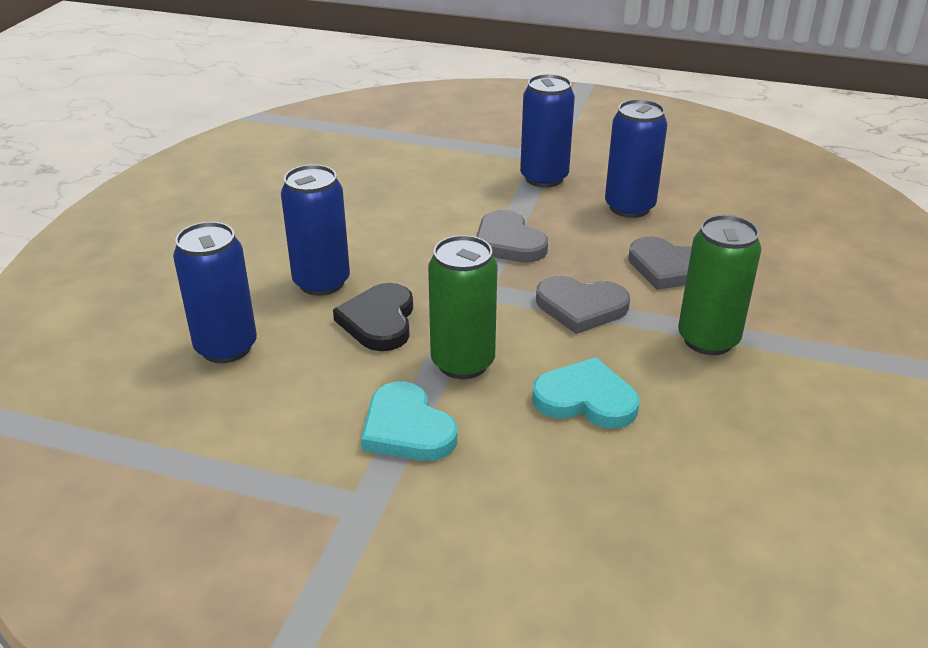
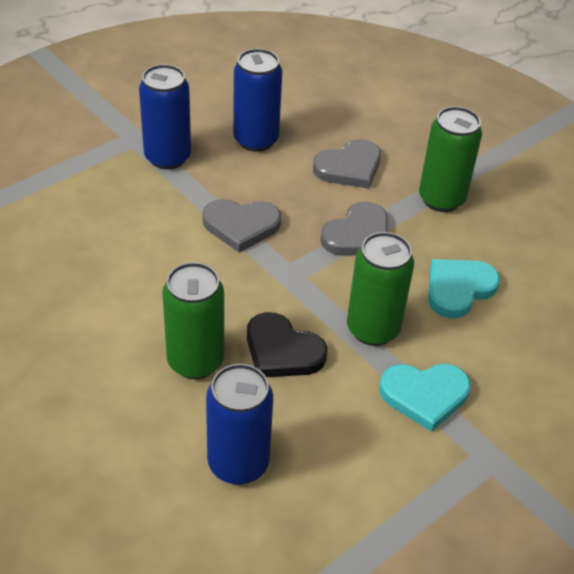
camera: 60 degrees left, 10 degrees up
blue can [281,164,350,296] -> green can [162,262,224,379]

